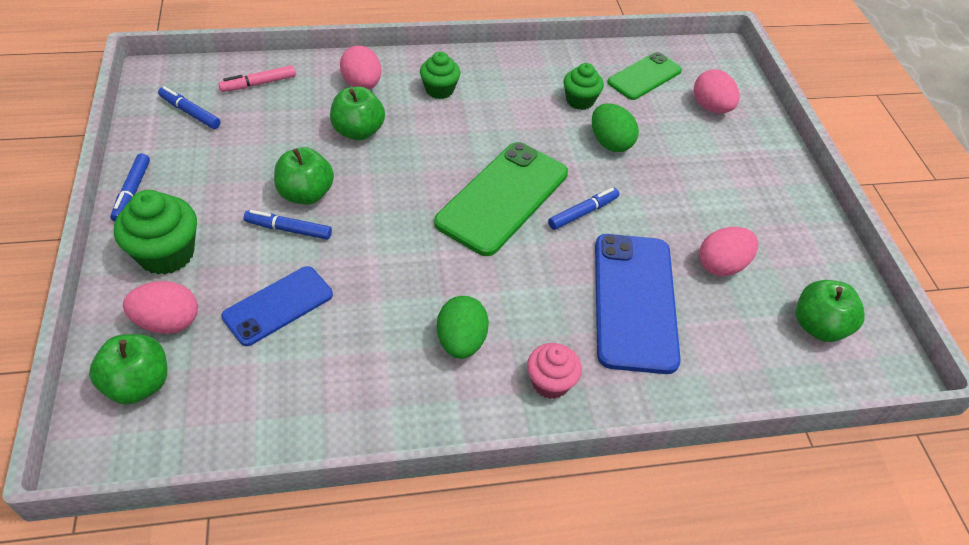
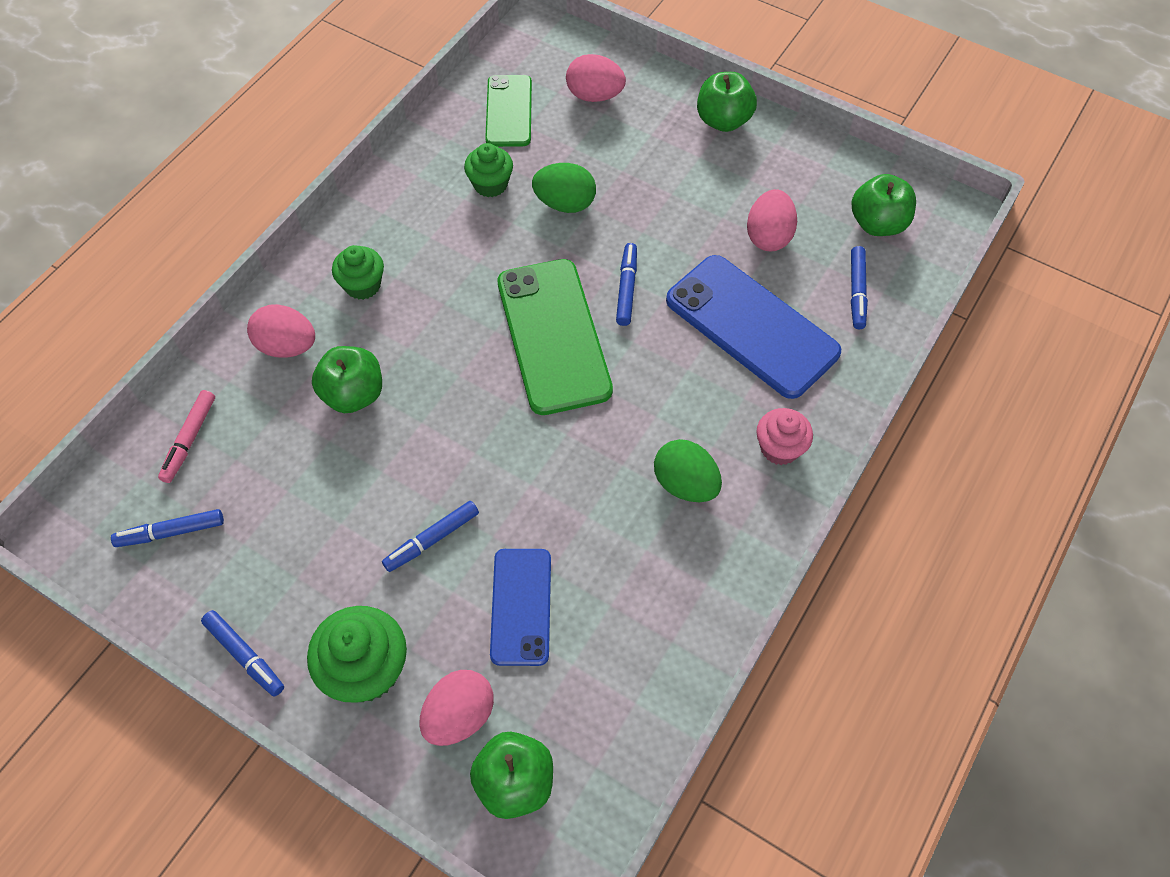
camera: 45 degrees left, 10 degrees up
green apple [274,147,334,205] -> green apple moved to [697,72,757,132]
none -> blue marker [851,246,868,329]

